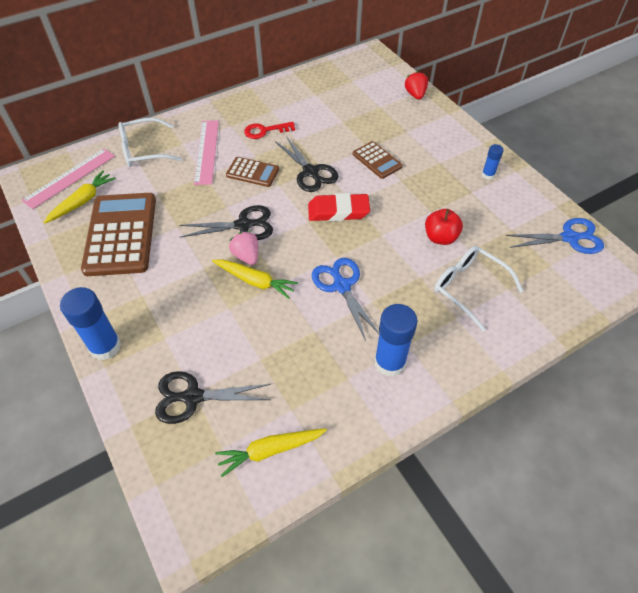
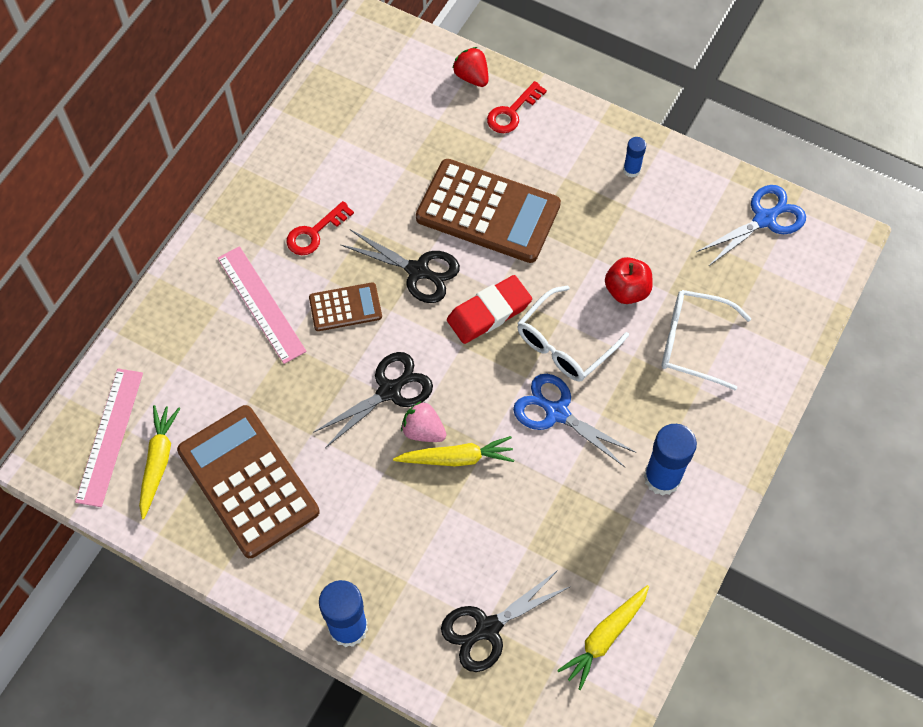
camera: 30 degrees left, 10 degrees up
white glasses [118,118,182,167] -> white glasses moved to [517,285,629,381]
brown calculator [353,141,403,179] -> brown calculator [416,159,561,263], size x1.96
none -> red key [487,81,547,133]

